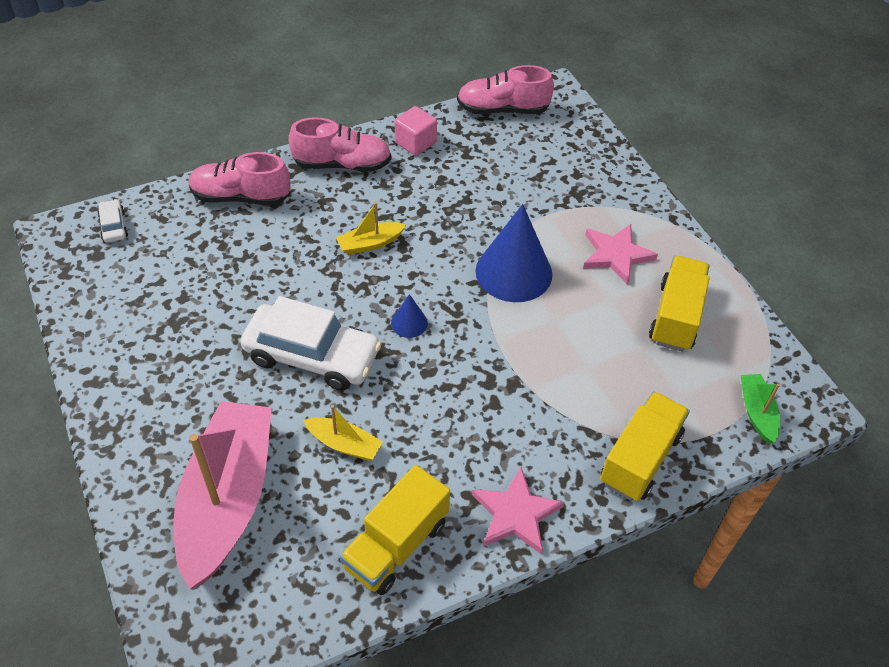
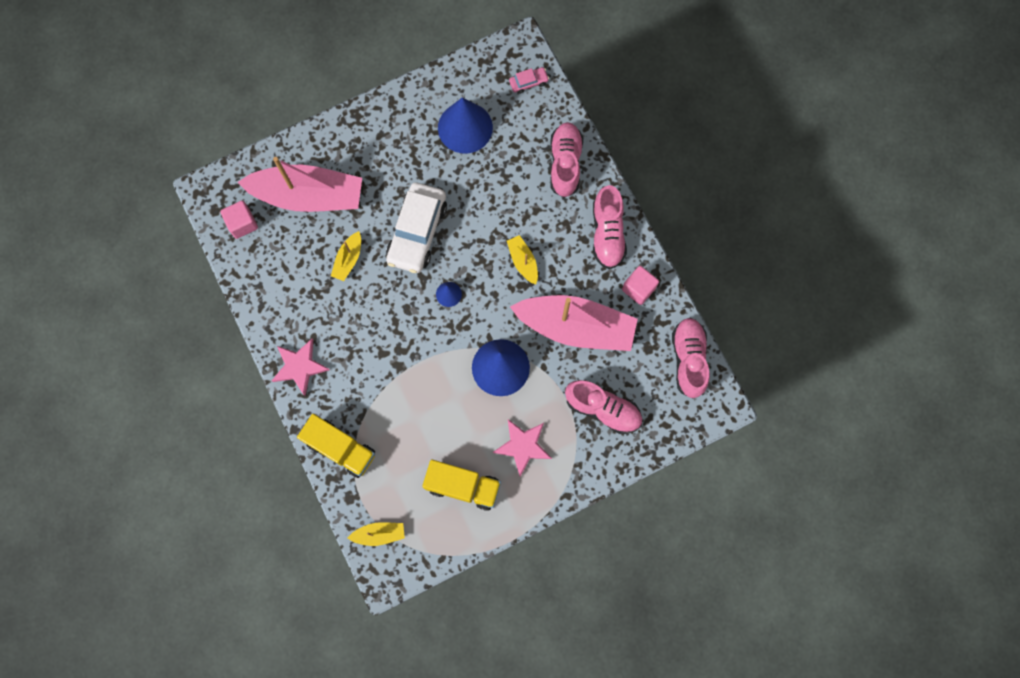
camera: 90 degrees right, 25 degrees up
white car [97,199,128,243] -> pink car [509,67,549,94]
yellow truck [340,465,450,595] -> none
green boat [740,374,780,444] -> yellow boat [348,522,405,546]
none -> pink cube [220,201,258,239]
none -> blue cone [438,97,493,154]
none -> pink boat [510,295,638,351]
none -> pink shoe [565,380,642,434]

